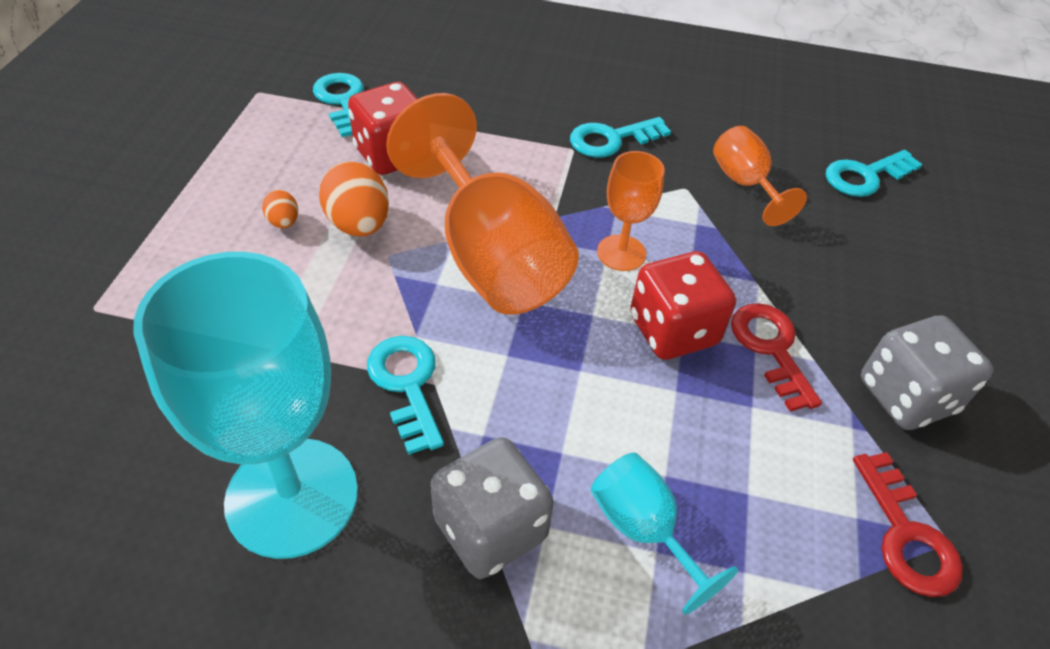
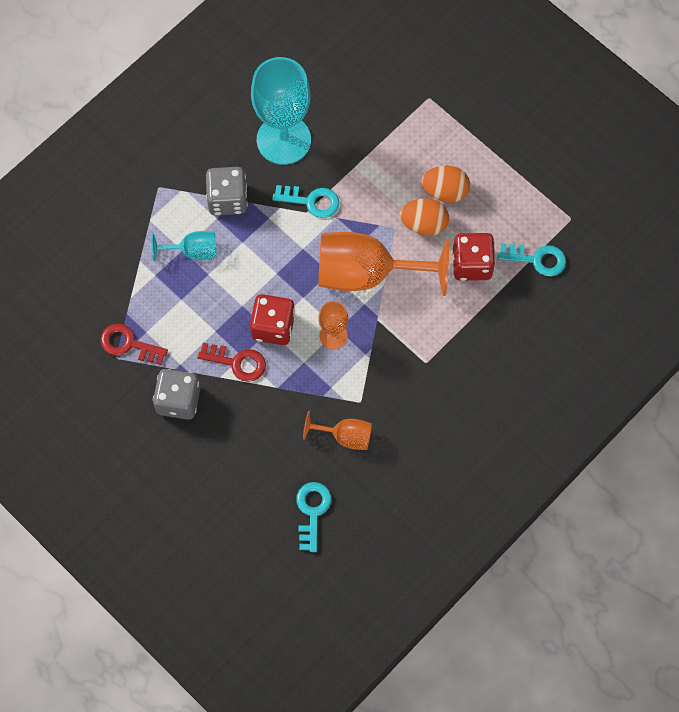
camera: 125 degrees right, 20 degrees up
orange egg [262,190,298,228] -> orange egg [421,166,470,203], size x1.93
turquoise key [570,117,671,158] -> none

